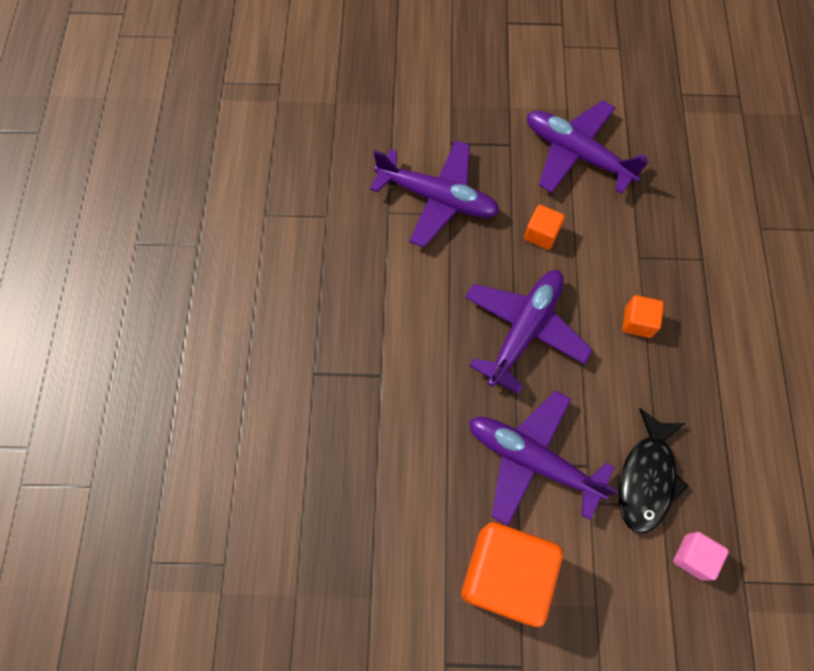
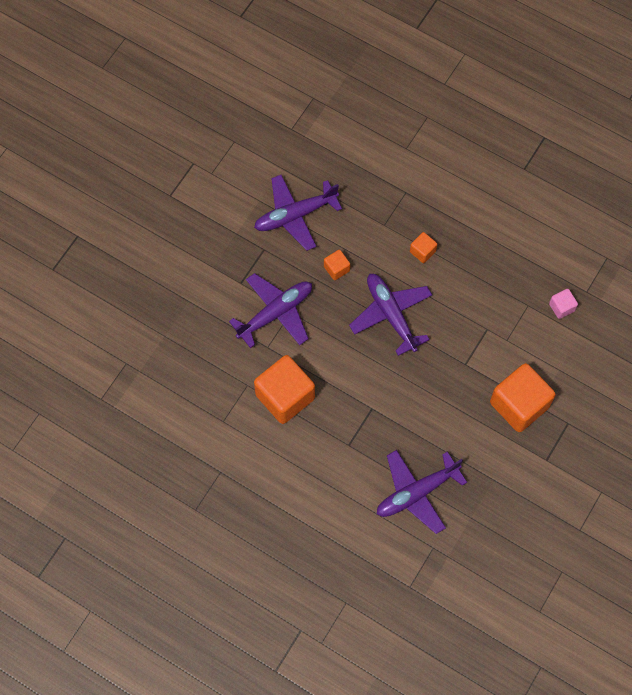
camera: 60 degrees left, 0 degrees up
purple plane [469,391,618,526] -> purple plane moved to [377,450,467,534]
black fish [618,408,689,533] -> none
none -> orange cube [254,355,315,424]

